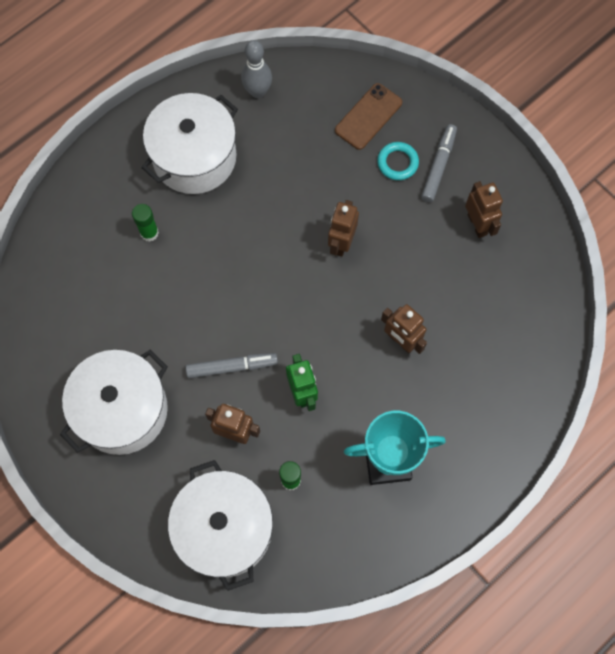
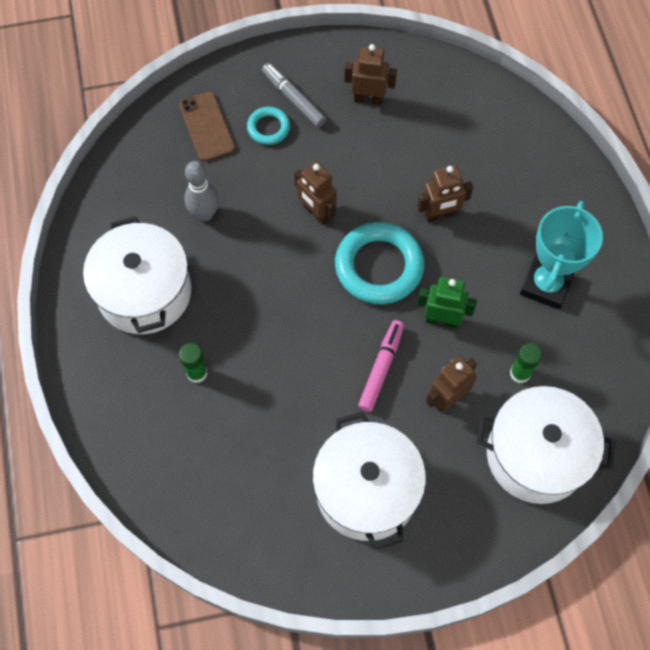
camera: 60 degrees left, 5 degrees down
grey marker [186,353,278,378] -> pink marker [358,320,404,412]
grey bowling pin [241,40,272,98] -> grey bowling pin moved to [184,161,219,221]
none -> turquoise ring [335,222,424,304]

